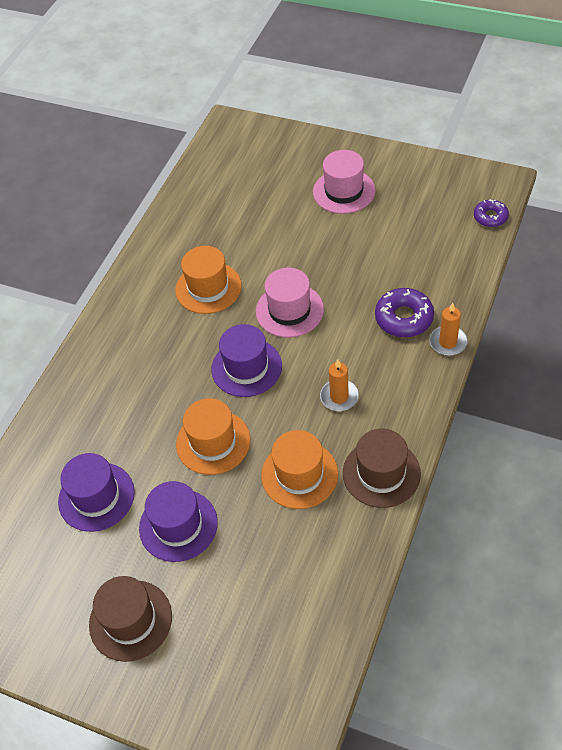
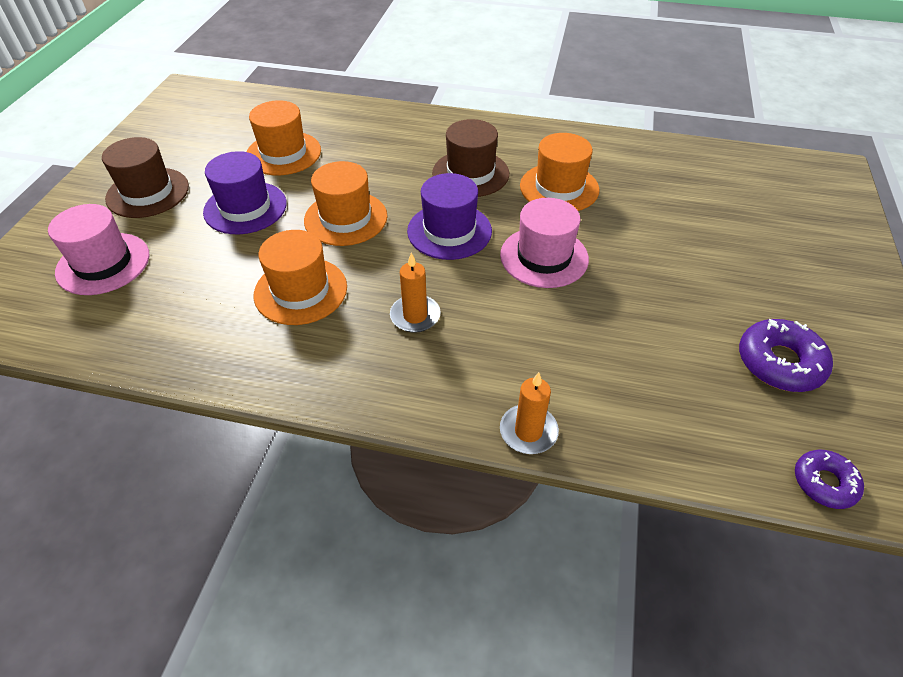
camera: 75 degrees right, 5 degrees down
purple hat [58,453,135,532] -> orange hat [247,100,321,175]
pink hat [313,150,375,214] -> pink hat moved to [48,204,149,295]
brown hat [343,428,421,508] -> brown hat moved to [432,119,509,197]
purple donut [375,288,434,337] -> purple donut moved to [739,319,833,392]

